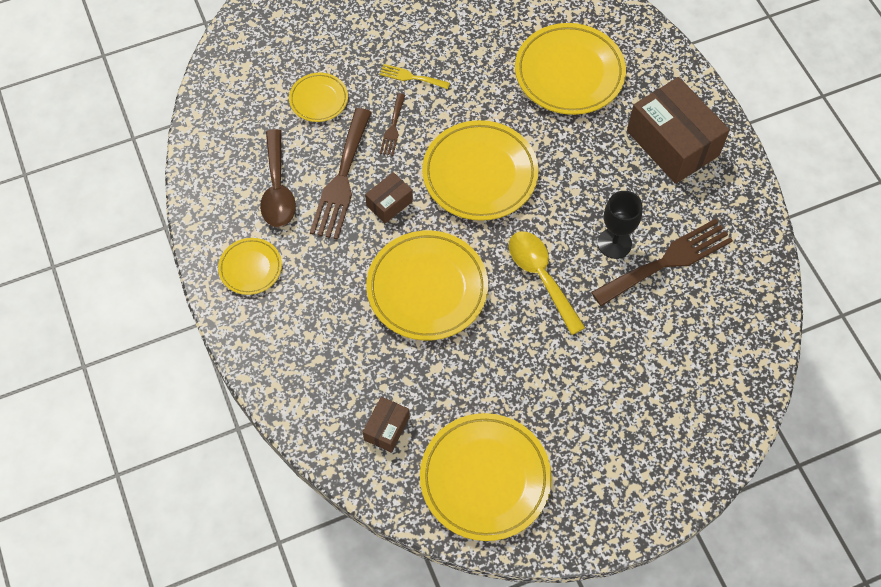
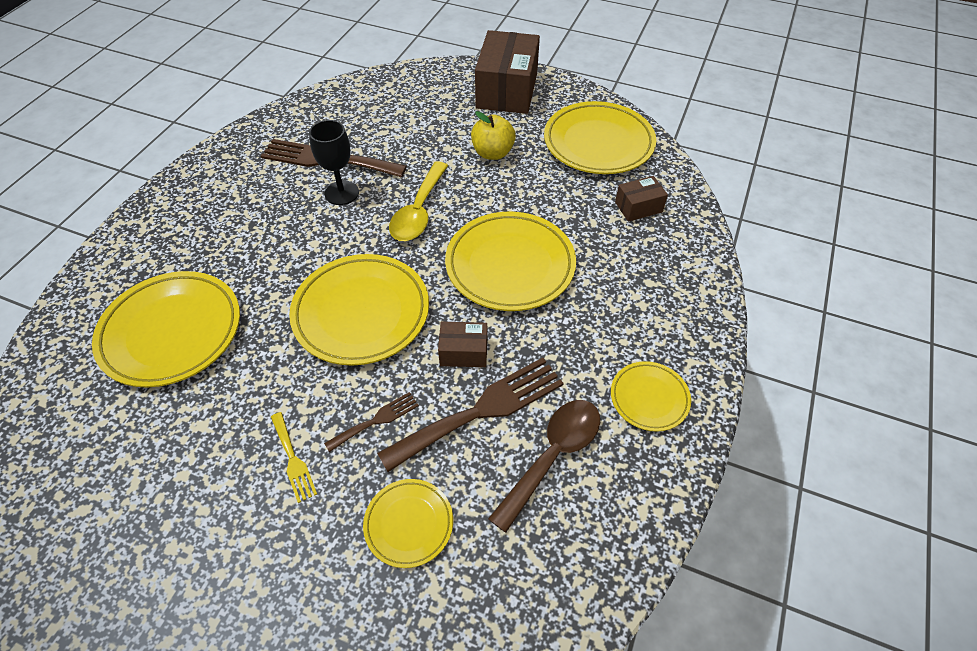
camera: 135 degrees left, 10 degrees down
brown box [627,77,730,184] -> brown box moved to [475,30,540,114]
none -> yellow apple [471,111,516,160]

